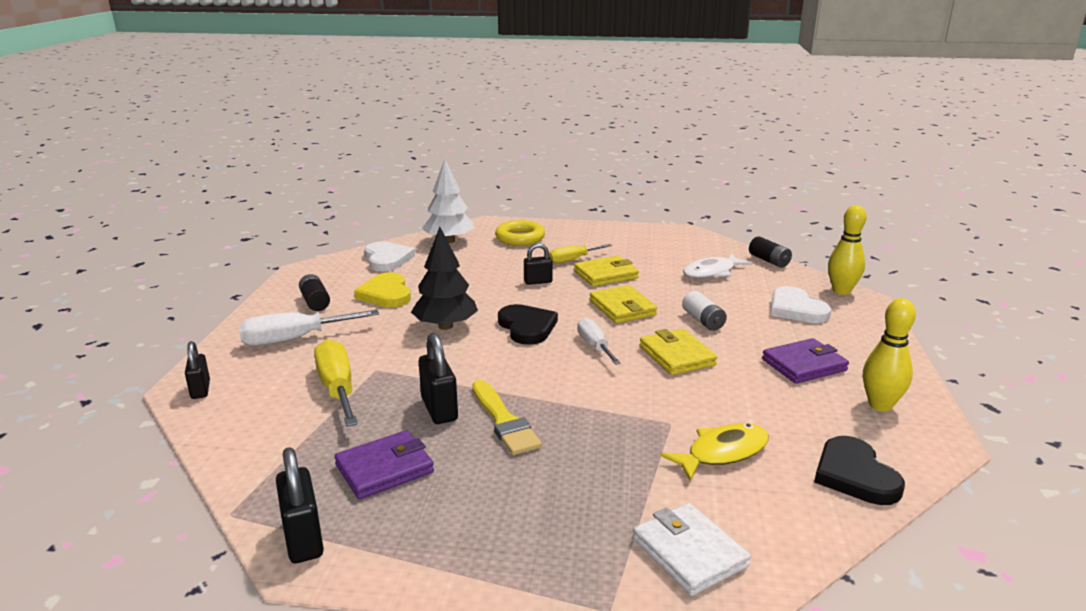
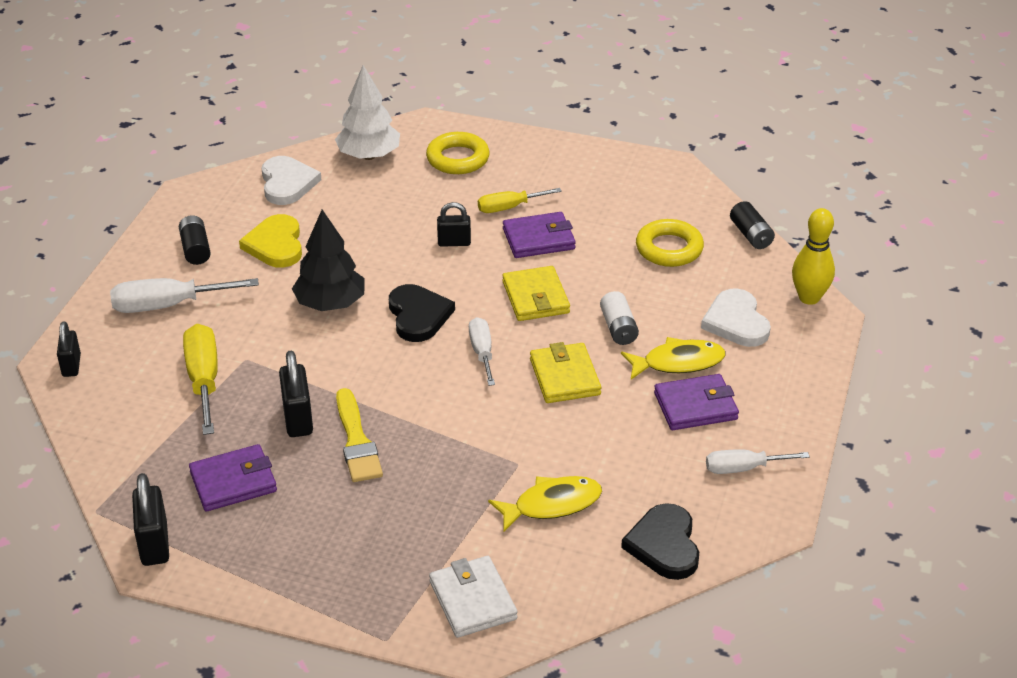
camera: 10 degrees right, 15 degrees up
yellow wallet [574,256,639,287] -> purple wallet [503,212,576,258]
white fish [683,254,752,279] -> yellow ring [636,219,704,267]
yellow bowling pin [863,298,916,411] -> white screwdriver [706,449,810,474]
none -> yellow fish [621,337,725,380]

